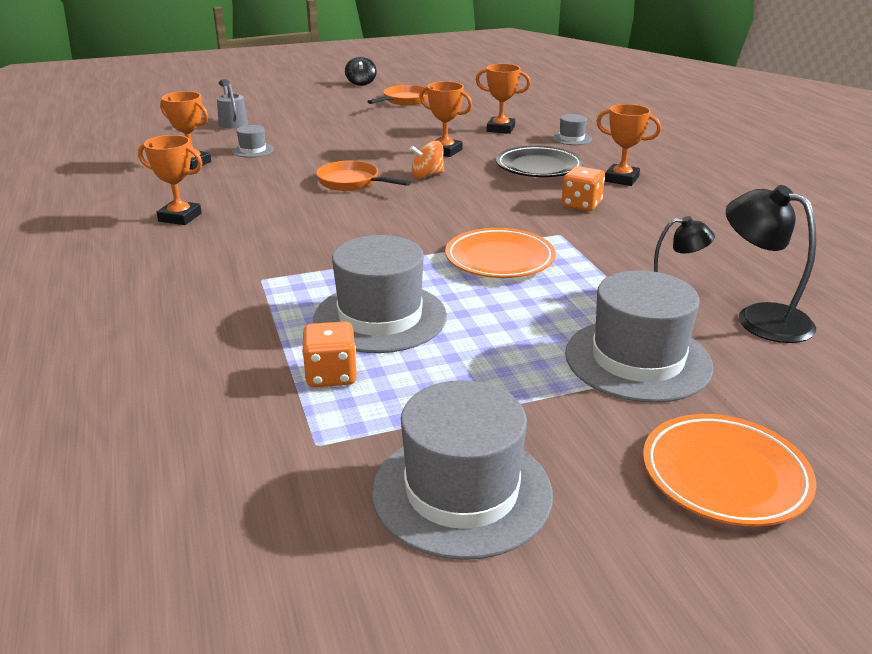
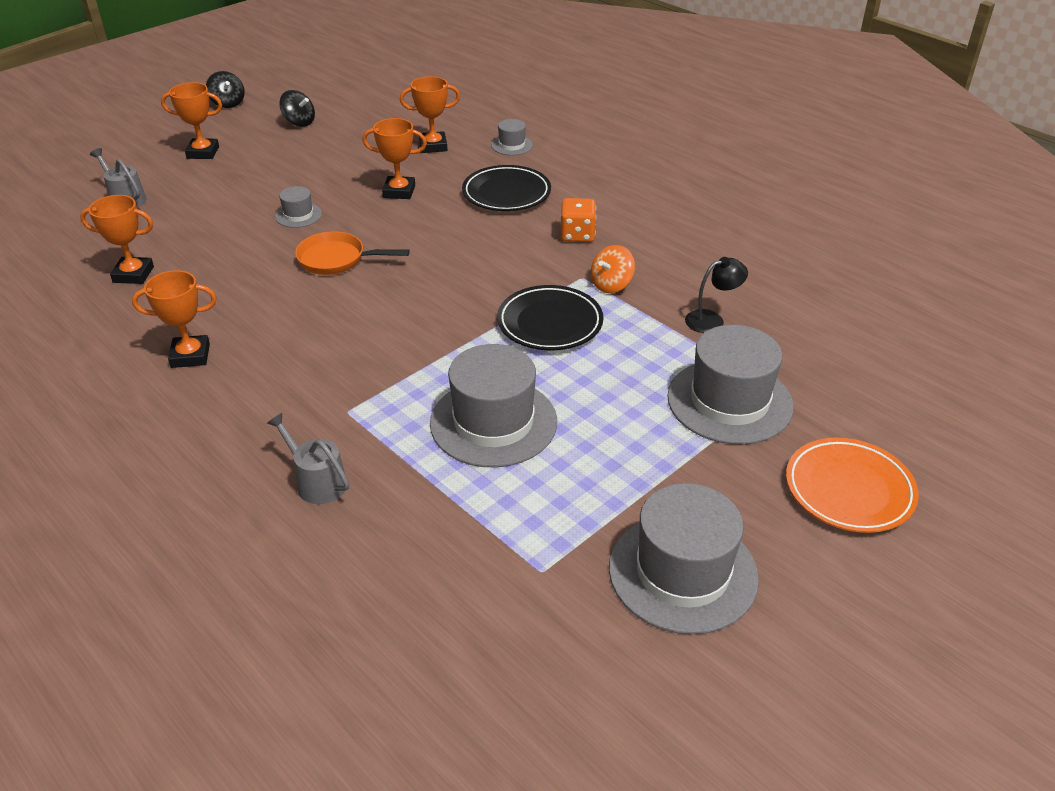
camera: 25 degrees left, 10 degrees up
grey hat [232,125,274,157] -> grey hat moved to [275,186,322,228]
orange dice [302,321,357,387] -> none
orange pan [368,85,428,105] -> black spinning top [279,90,315,127]
orange spinning top [410,141,444,179] -> orange spinning top moved to [591,245,635,293]
orange plate [445,228,555,278] -> black plate [497,285,603,350]
orange trophy [596,104,661,186] -> orange trophy moved to [161,82,222,159]
black lamp [726,185,816,343] -> none
none -> grey watering can [267,413,349,504]

